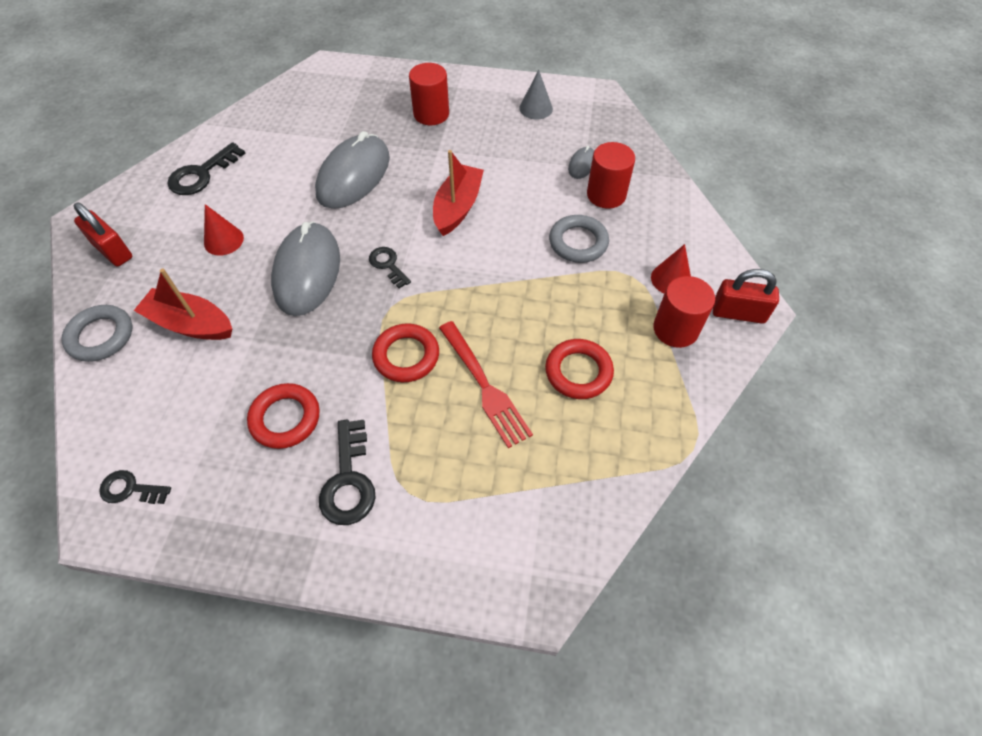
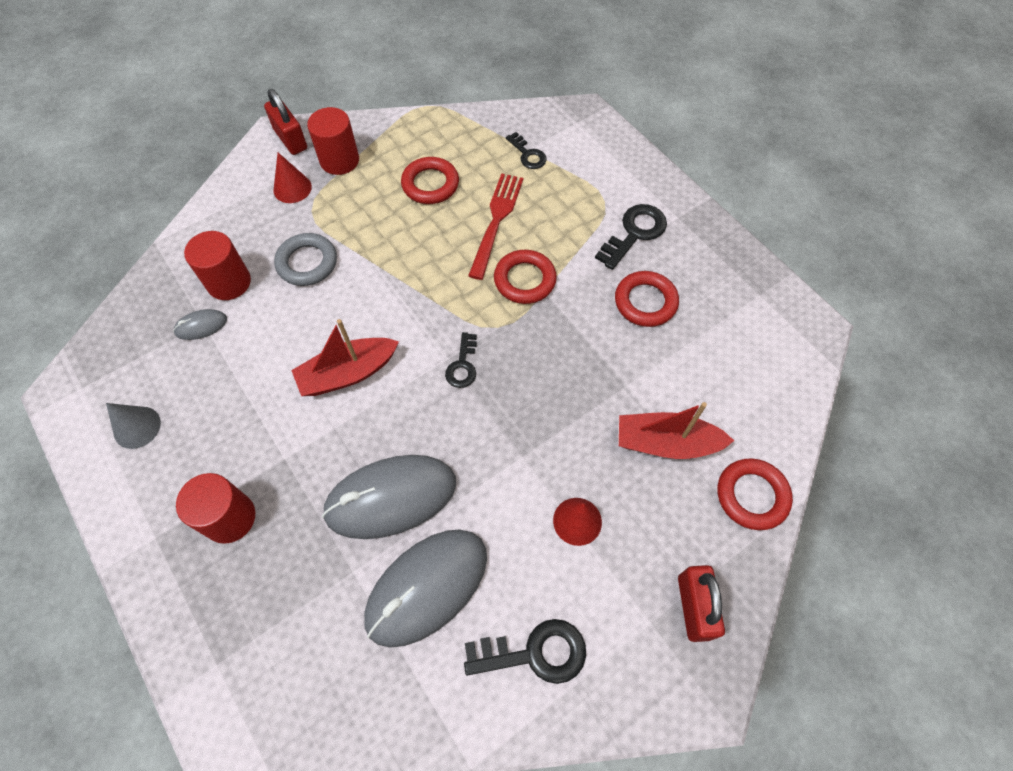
camera: 135 degrees left, 5 degrees up
grey ring [61,305,132,362] -> red ring [718,458,793,530]
black key [99,470,171,504] -> black key moved to [506,132,547,169]
red boat [133,269,232,340] -> red boat turned 120 degrees clockwise [619,402,734,459]
grey mouse [271,222,340,316] -> grey mouse moved to [364,529,487,648]

